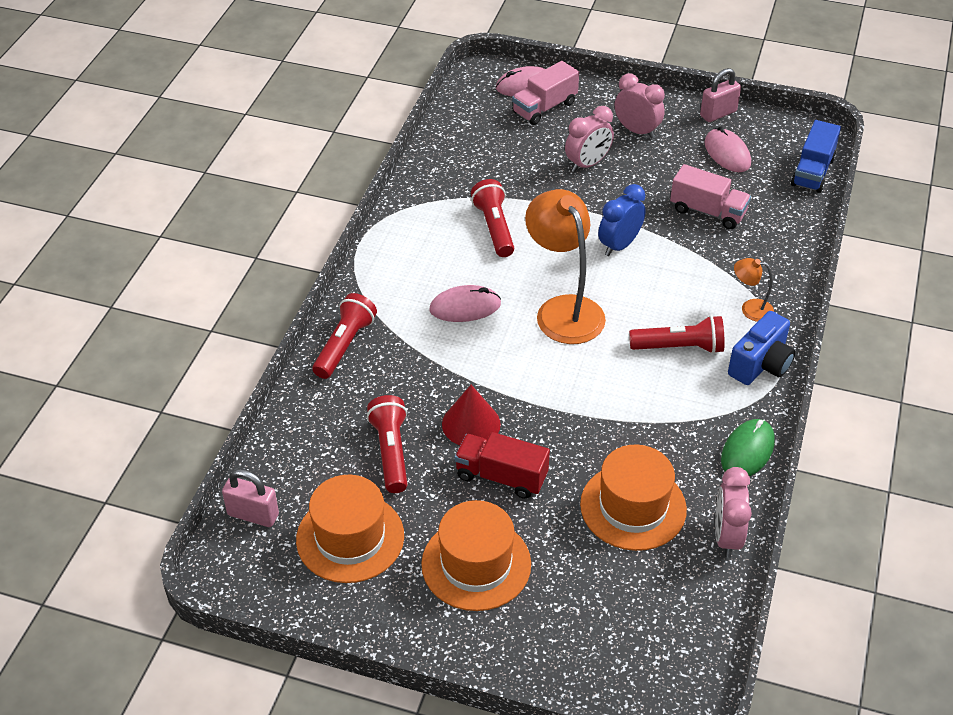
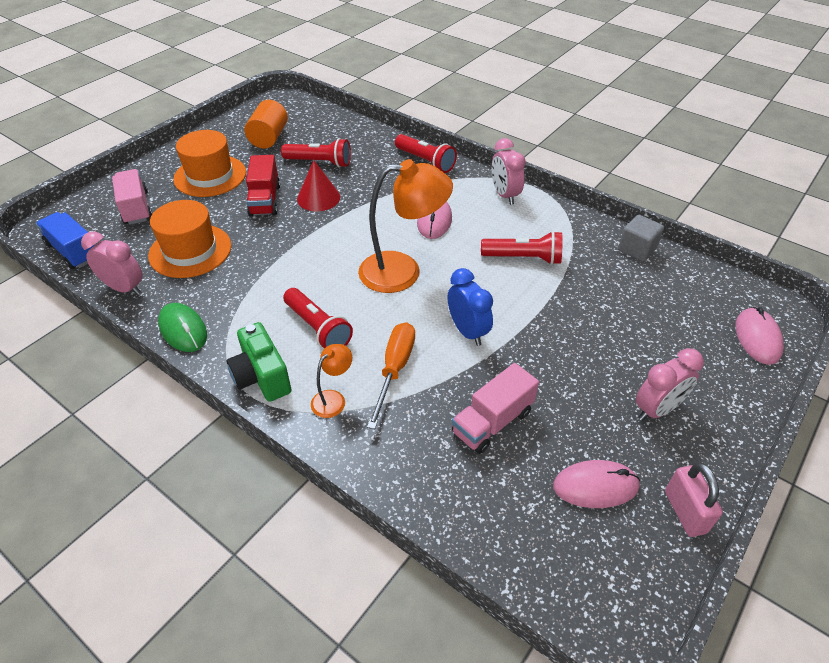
camera: 110 degrees right, 0 degrees up
pink padlock [222,469,279,527] -> none
orange hat [296,474,404,583] -> orange cylinder [244,100,288,149]
red truck [454,432,550,499] -> red truck turned 135 degrees clockwise [246,155,280,216]
pink truck [512,61,579,125] -> pink truck moved to [112,169,152,225]
pink clock [565,106,614,172] -> pink clock moved to [492,138,526,205]
red flashlight [629,315,725,354] -> red flashlight turned 60 degrees counterclockwise [283,288,353,349]
blue camera [728,311,795,385] -> green camera [227,322,291,402]
blue truck [791,120,841,193] -> blue truck moved to [36,212,95,269]
none -> orange screwdriver [367,322,415,429]
none -> grey cube [618,215,664,261]

